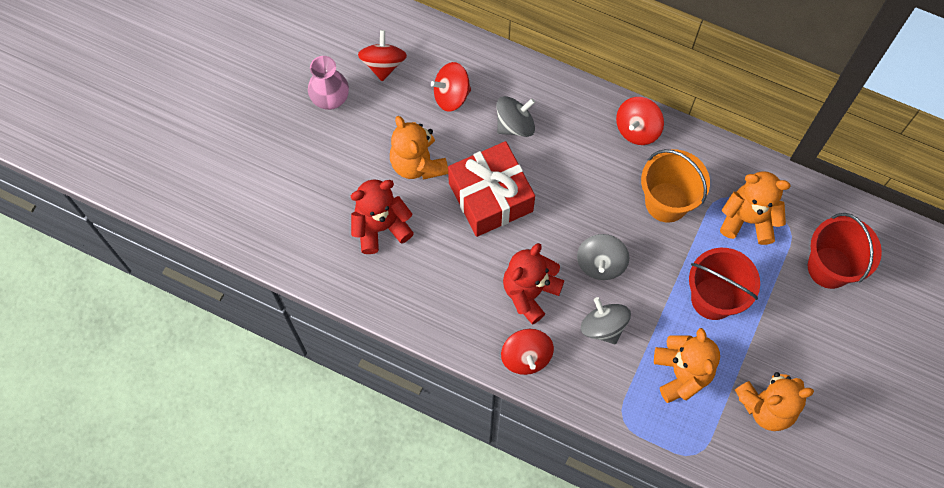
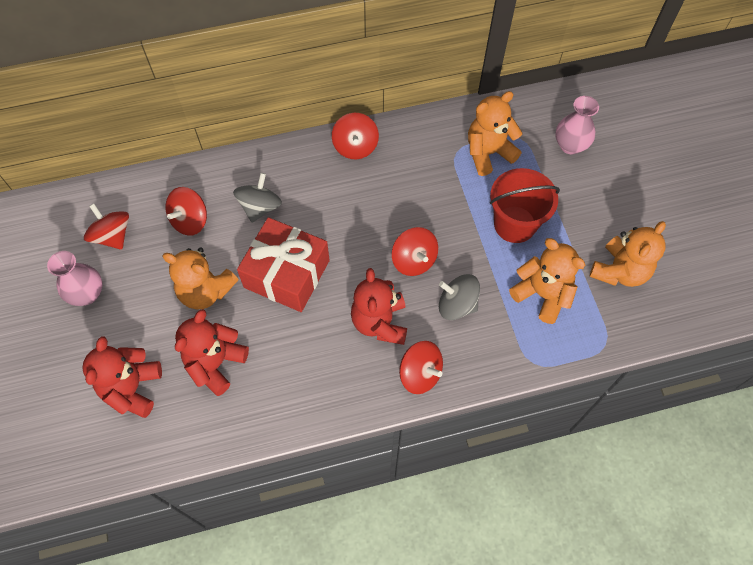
camera: 40 degrees left, 5 degrees down
grey spinning top [577,234,630,280] -> red spinning top [392,227,438,276]
orange bucket [641,149,710,223] -> none
red bucket [808,213,882,289] -> pink vase [556,96,599,154]
none -> red teddy bear [82,336,162,418]

